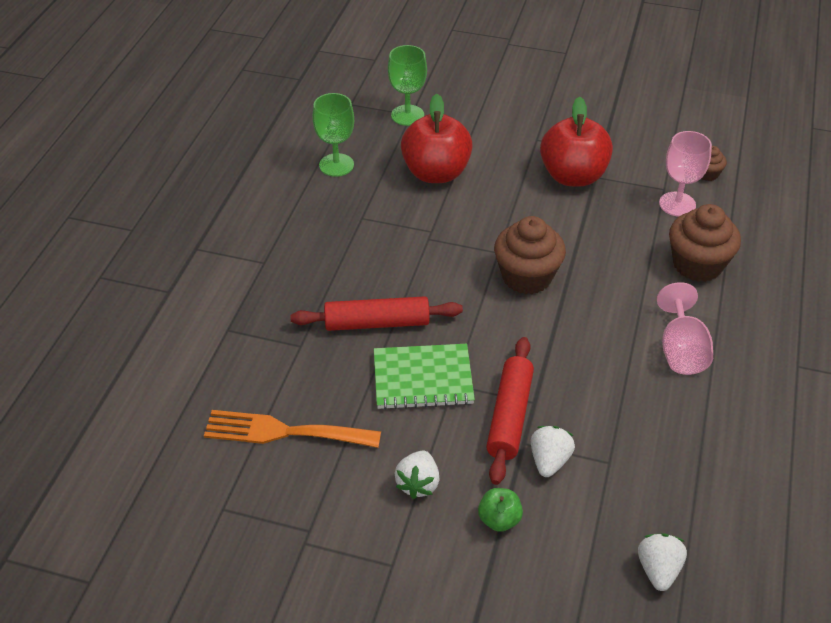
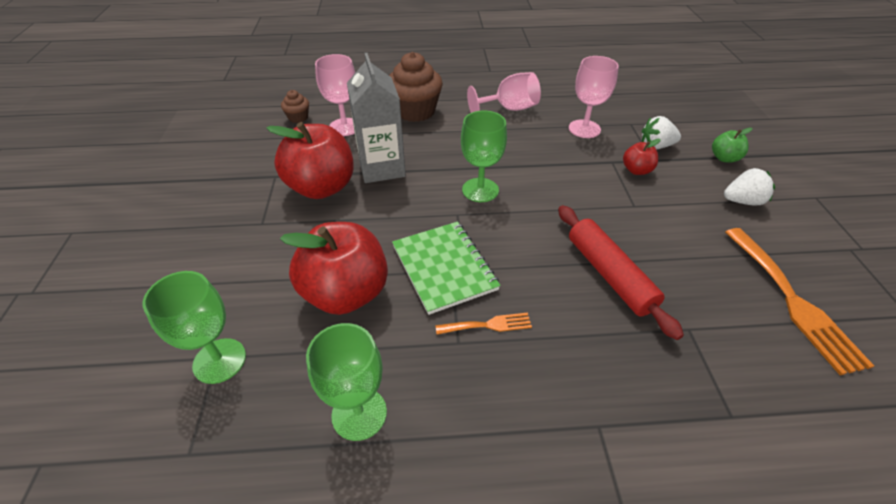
camera: 110 degrees left, 0 degrees up
green notebook [374,344,475,410] -> green notebook moved to [392,221,501,315]
red rolling pin [486,337,534,485] -> red apple [623,139,661,175]
brown cupcake [494,216,566,294] -> green goblet [461,110,507,202]
white strawberry [638,533,687,591] -> none
none -> grey carton [347,53,406,183]
none -> orange fork [435,313,532,335]
none -> pink goblet [569,56,619,138]

